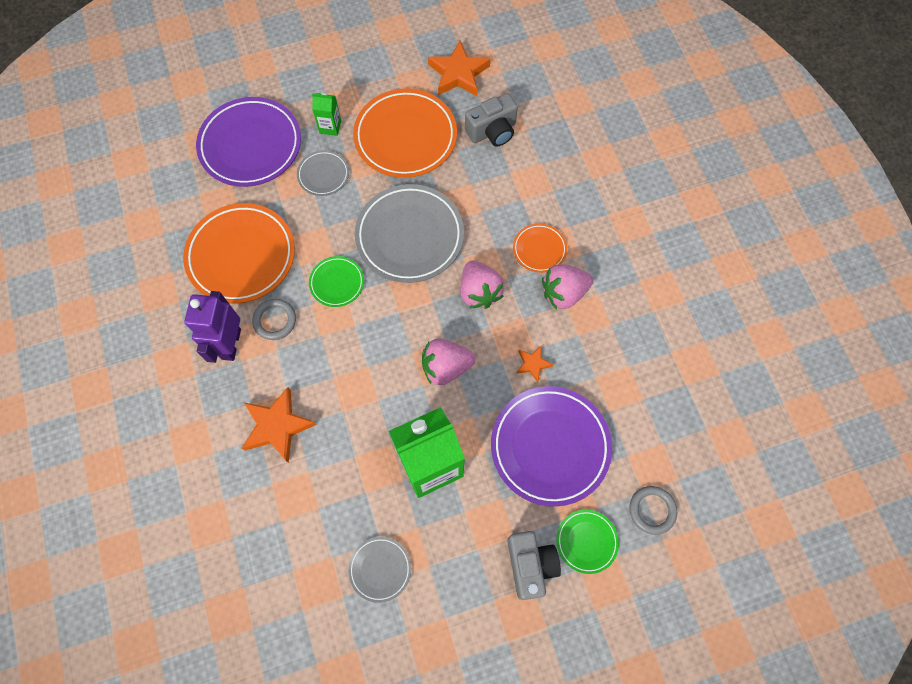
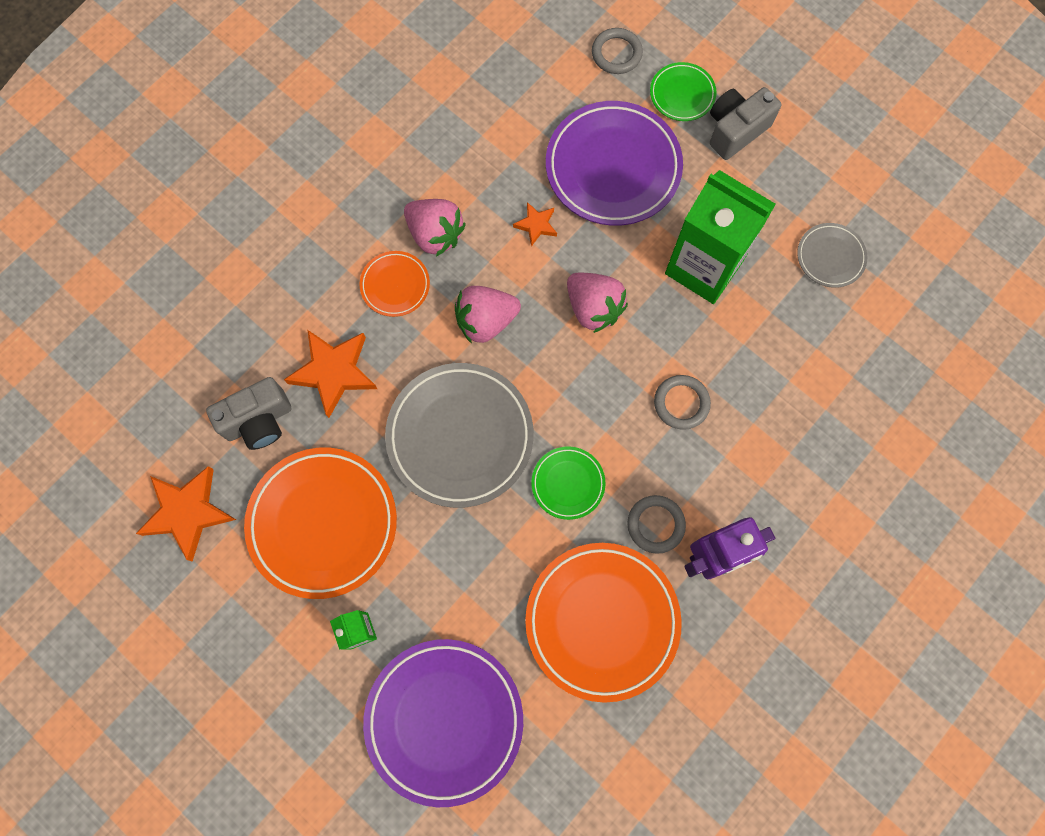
camera: 120 degrees left, 5 degrees up
orange star [242,387,317,463] -> orange star moved to [284,330,377,418]
grey plate [297,150,349,196] -> none
pink strawberry [460,261,504,309] -> pink strawberry turned 150 degrees counterclockwise [455,286,521,344]
grey camera [465,93,518,147] -> grey camera turned 120 degrees clockwise [206,377,292,450]
none -> grey ring [654,375,711,430]

